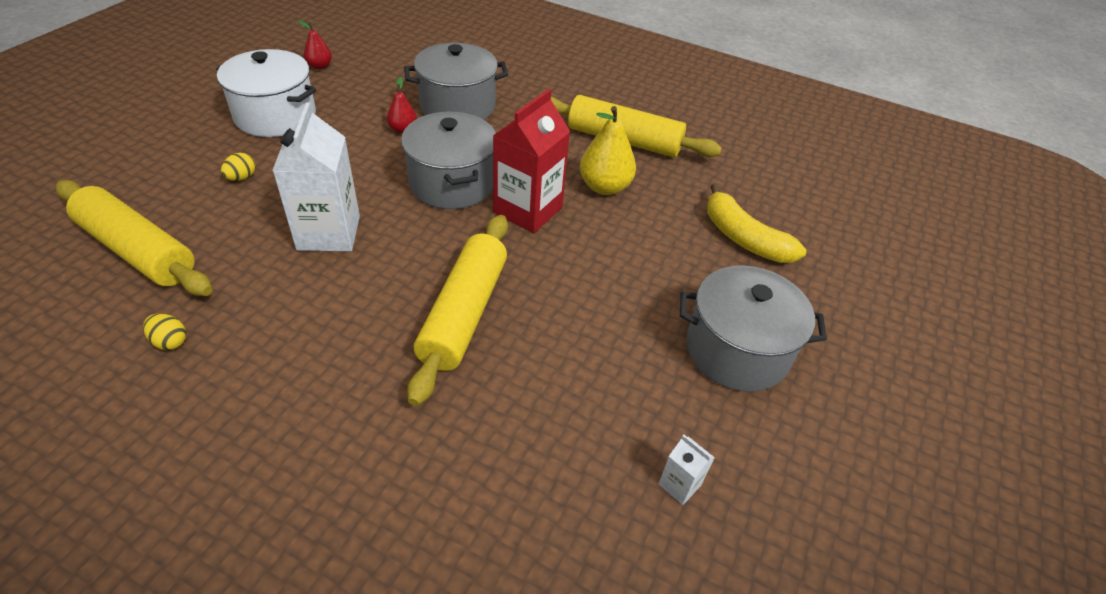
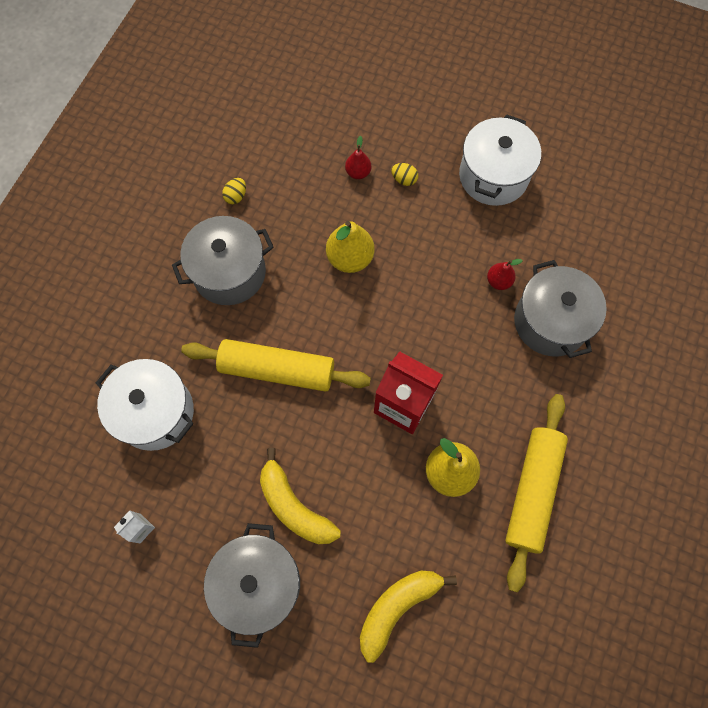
camera: 90 degrees right, 25 degrees up
yellow rolling pin [56,180,213,296] -> none
white carton [272,102,360,251] -> yellow pear [326,221,375,273]
red pear [299,20,332,70] -> red pear moved to [345,136,371,179]
grey pot [401,112,496,209] -> grey pot moved to [172,216,274,305]
none -> white pot [96,359,194,451]
none -> yellow banana [260,448,341,544]

